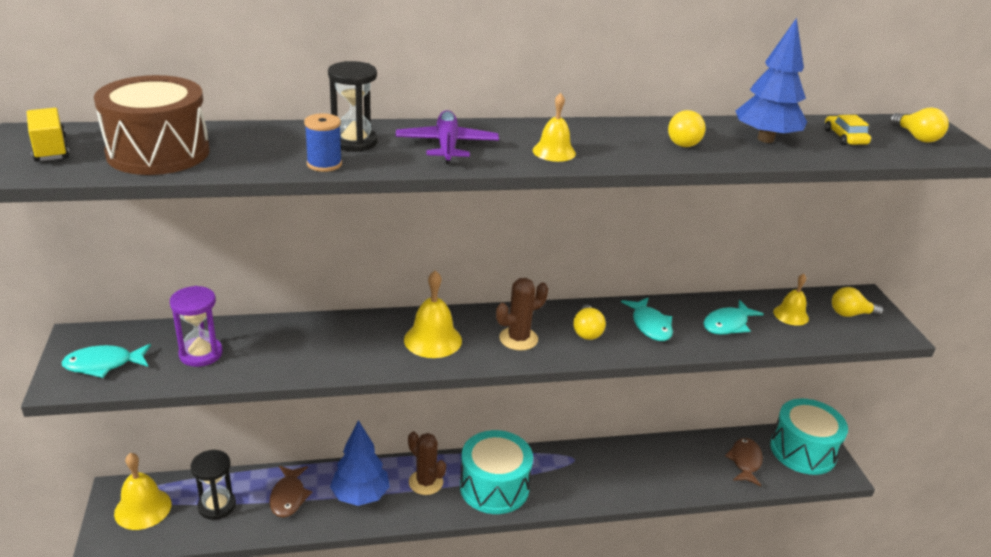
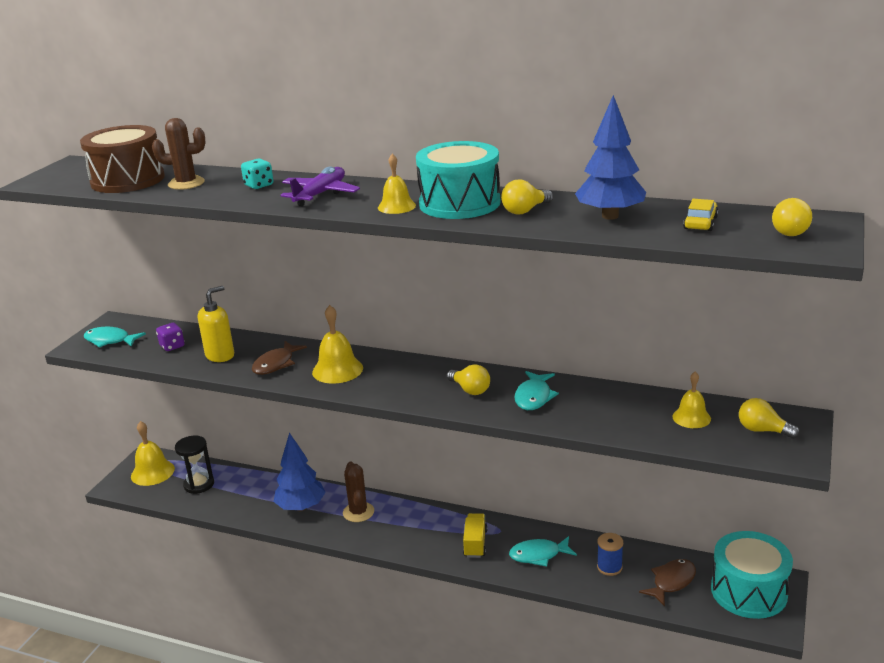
camera: 35 degrees right, 5 degrees down
yellow truck [27,108,69,162] -> yellow truck moved to [463,513,488,558]
purple hourglass [170,286,223,367] -> purple dice [156,323,184,351]
brown fish [269,466,312,518] -> brown fish moved to [252,341,307,375]
blue spool [304,113,342,172] -> blue spool moved to [597,533,623,576]
black hourglass [328,61,378,152] -> turquoise dice [241,159,274,189]
turquoise drum [460,430,533,514] -> turquoise drum moved to [416,141,500,219]
brown cactus [496,278,548,351] -> brown cactus moved to [152,118,206,190]
yellow light bulb [573,305,606,340] -> yellow light bulb turned 75 degrees counterclockwise [447,364,490,395]
turquoise fish [703,300,764,335] -> turquoise fish moved to [509,536,577,566]
none -> yellow soap dispenser [198,286,234,362]

